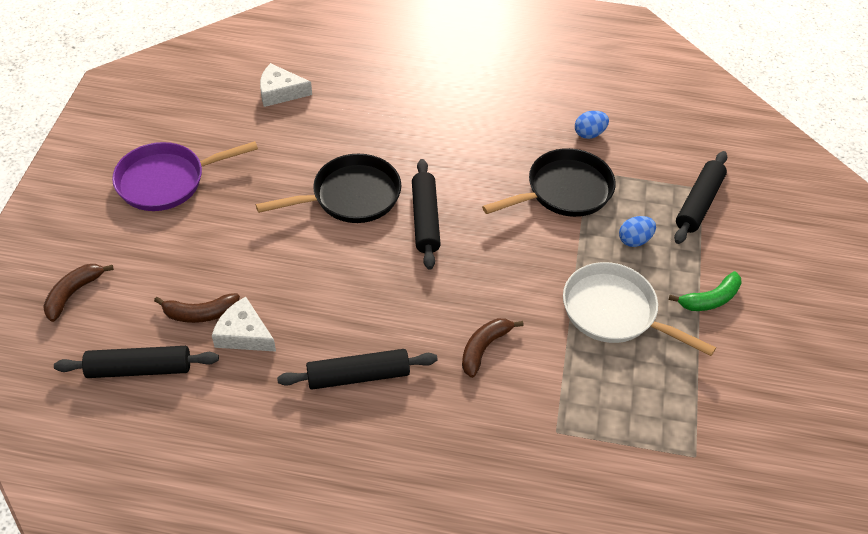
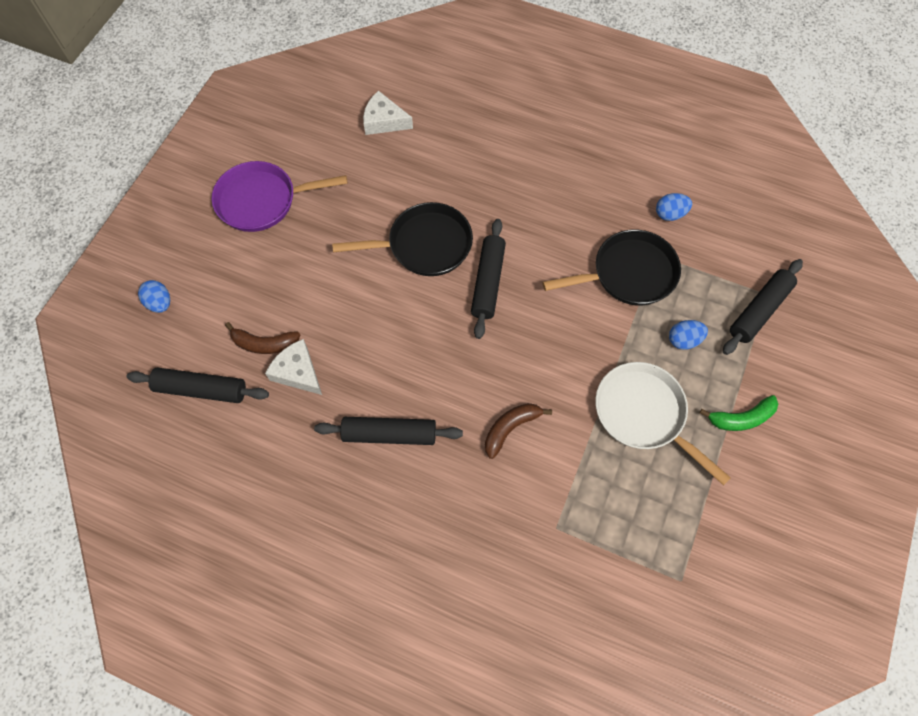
camera: 15 degrees right, 15 degrees up
brown banana [43,264,114,322] -> blue egg [138,280,170,313]

